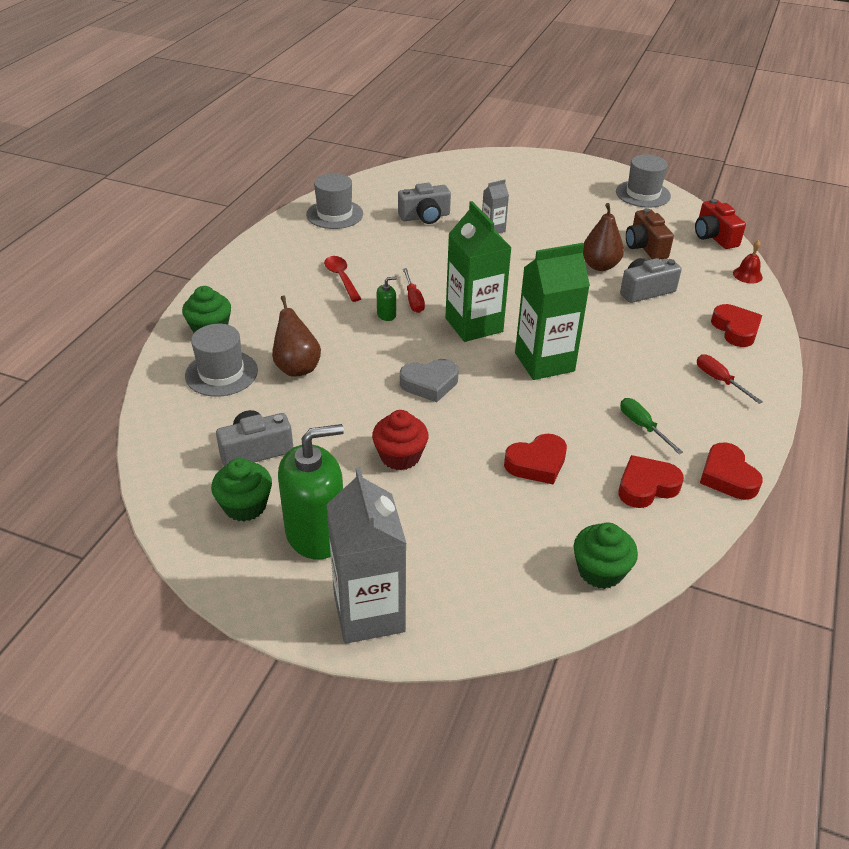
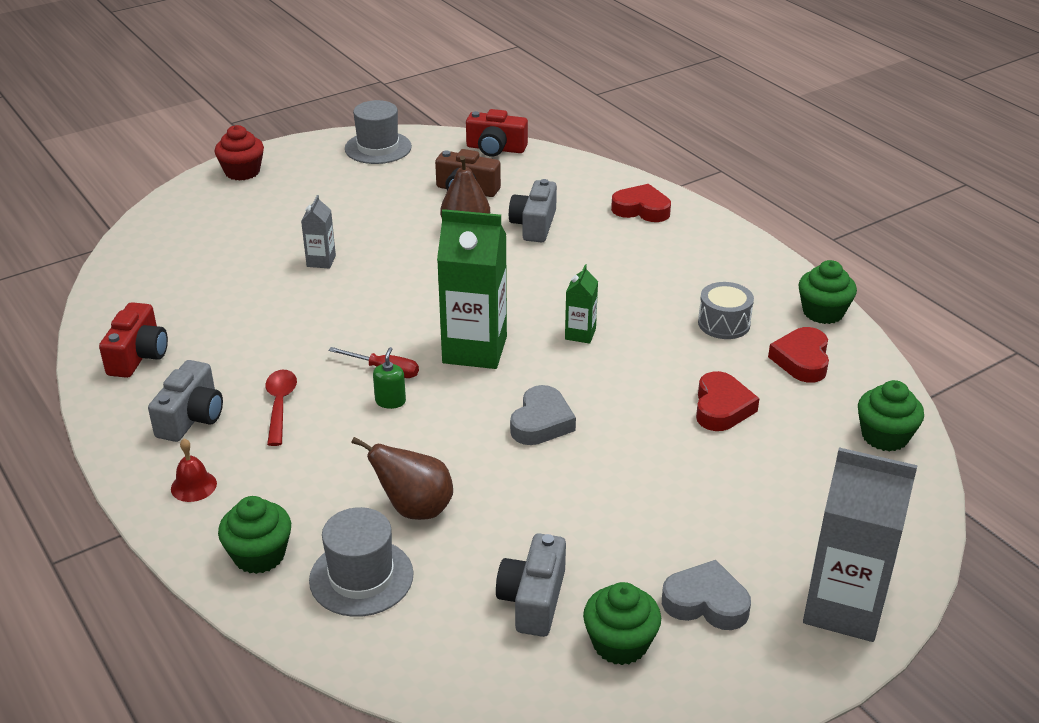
camera: 55 degrees left, 5 degrees down
green soap dispenser [278,424,344,560] -> grey heart [662,560,751,630]
grey hat [306,173,363,229] -> red camera [99,302,168,378]
red spoon [324,256,361,302] -> red spoon turned 75 degrees clockwise [265,370,297,446]
red cupcake [372,410,428,470] -> red cupcake moved to [215,125,264,181]
grey camera [398,183,451,224] -> grey camera moved to [148,360,223,442]
green carton [515,243,590,380] -> green carton [565,264,598,344], size x0.48
green screwdriver [620,398,683,454] -> grey drum [698,282,754,339]
red screwdriver [697,354,763,404] -> none
red heart [700,442,763,500] -> green cupcake [799,260,857,324]
red bell [733,240,763,283] -> red bell moved to [171,439,217,502]

